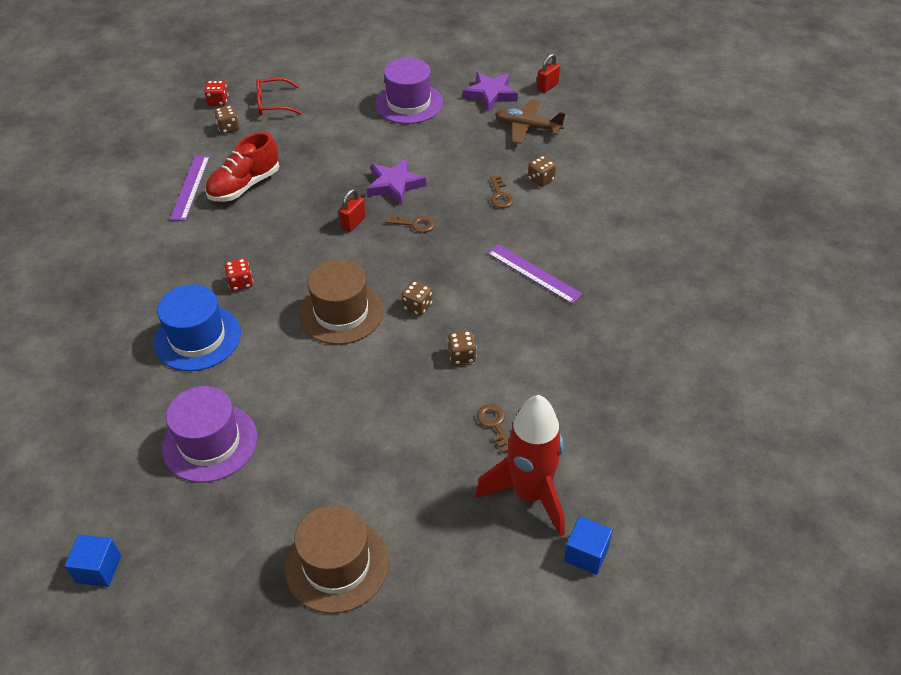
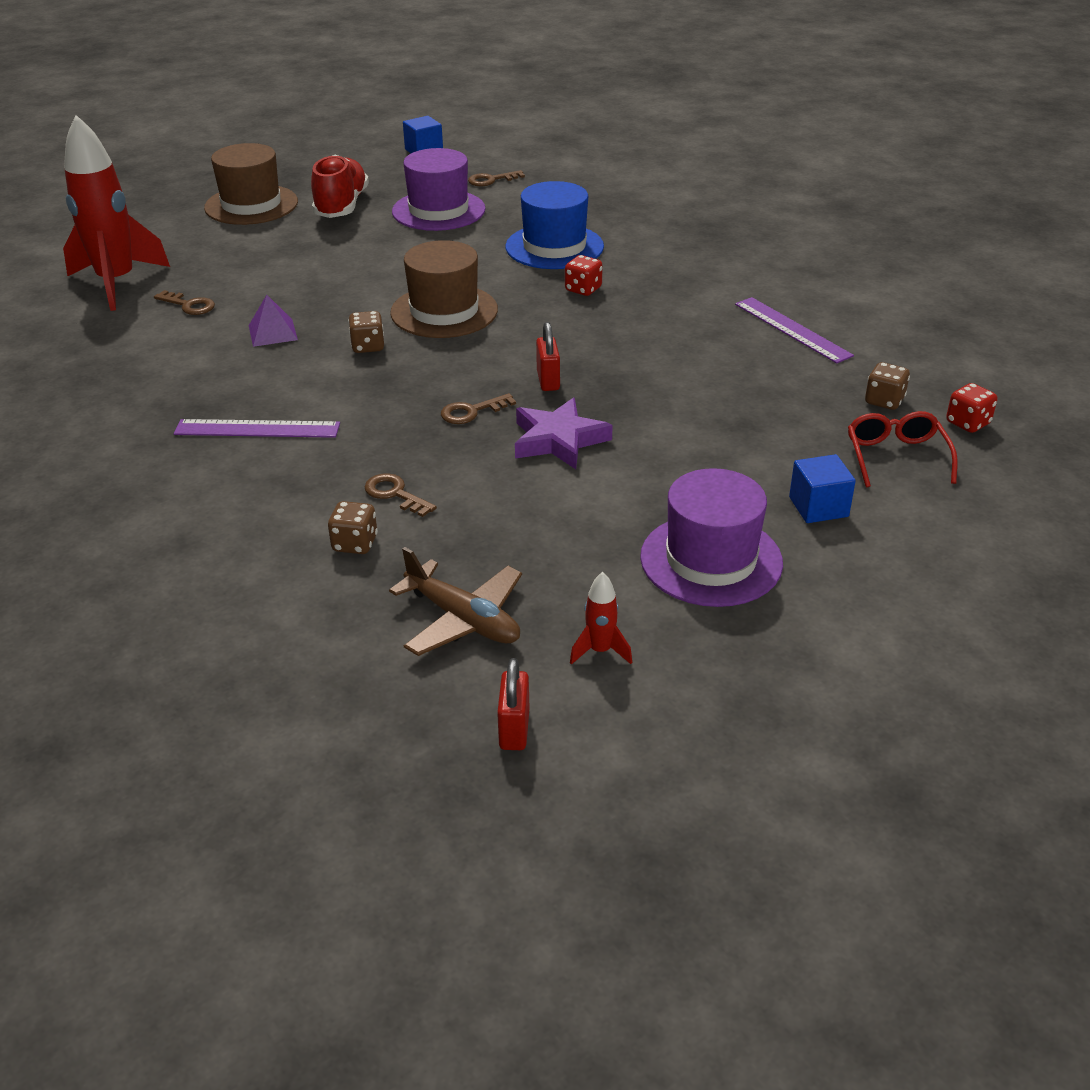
camera: 140 degrees right, 10 degrees down
red shoe [205,132,279,202] -> red shoe moved to [311,155,369,218]
red glasses [256,78,302,115] -> red glasses turned 45 degrees counterclockwise [848,411,958,488]
brown dice [448,331,476,365] -> purple pyramid [249,295,298,347]
purple star [463,72,518,112] -> red rocket [570,572,632,665]
brown plane [495,99,565,144] -> brown plane turned 60 degrees clockwise [389,547,522,656]
blue cube [564,516,613,575] -> blue cube moved to [789,454,856,523]
none -> brown key [468,170,525,186]

